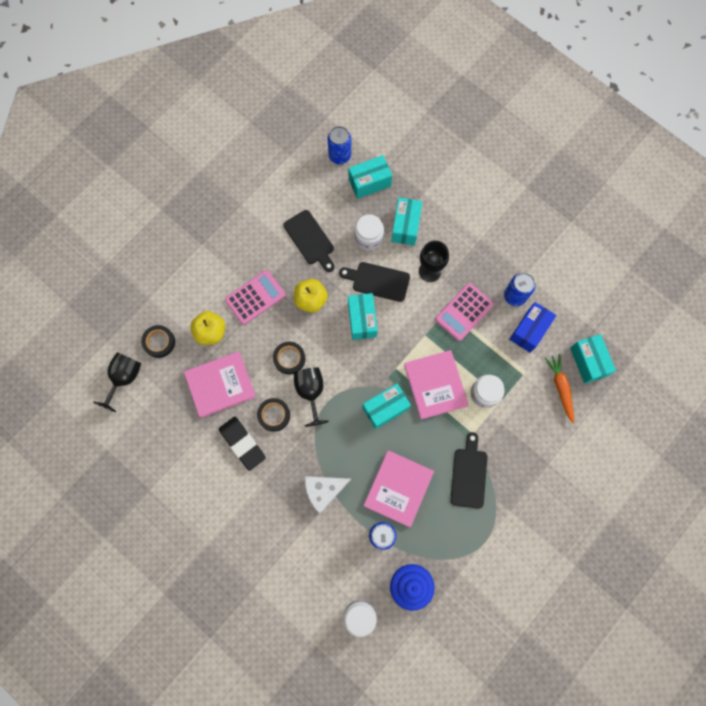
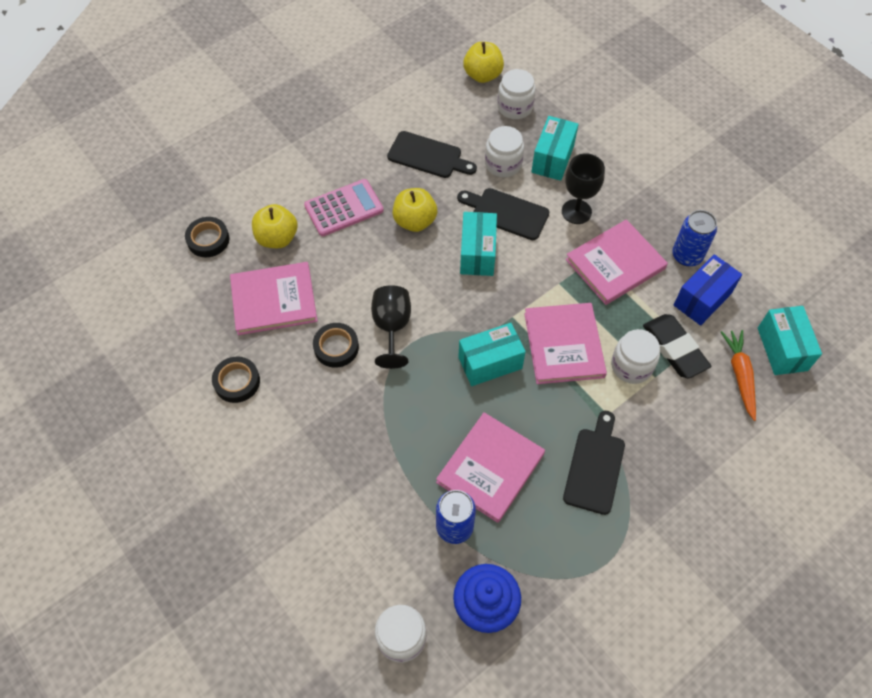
camera: 10 degrees right, 15 degrees down
black goblet [93,352,141,412] -> none
black eraser [219,416,266,471] -> black eraser moved to [643,314,711,378]
black tape [273,342,305,374] -> black tape moved to [212,357,260,403]
black cutting board [283,210,335,272] -> black cutting board turned 45 degrees counterclockwise [387,131,477,178]
white cheese [305,476,351,514] -> none
blue can [328,126,351,164] -> yellow apple [463,42,504,83]
turquoise box [349,155,392,199] -> white jar [497,69,536,119]
pink calculator [435,283,494,341] -> pink book [565,219,668,305]

